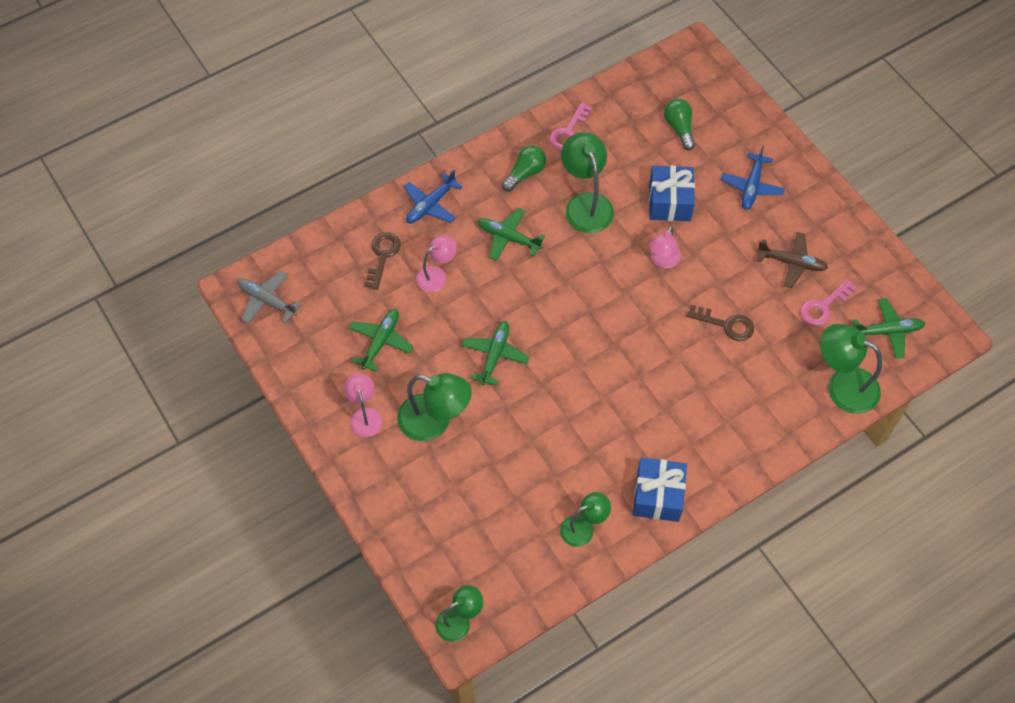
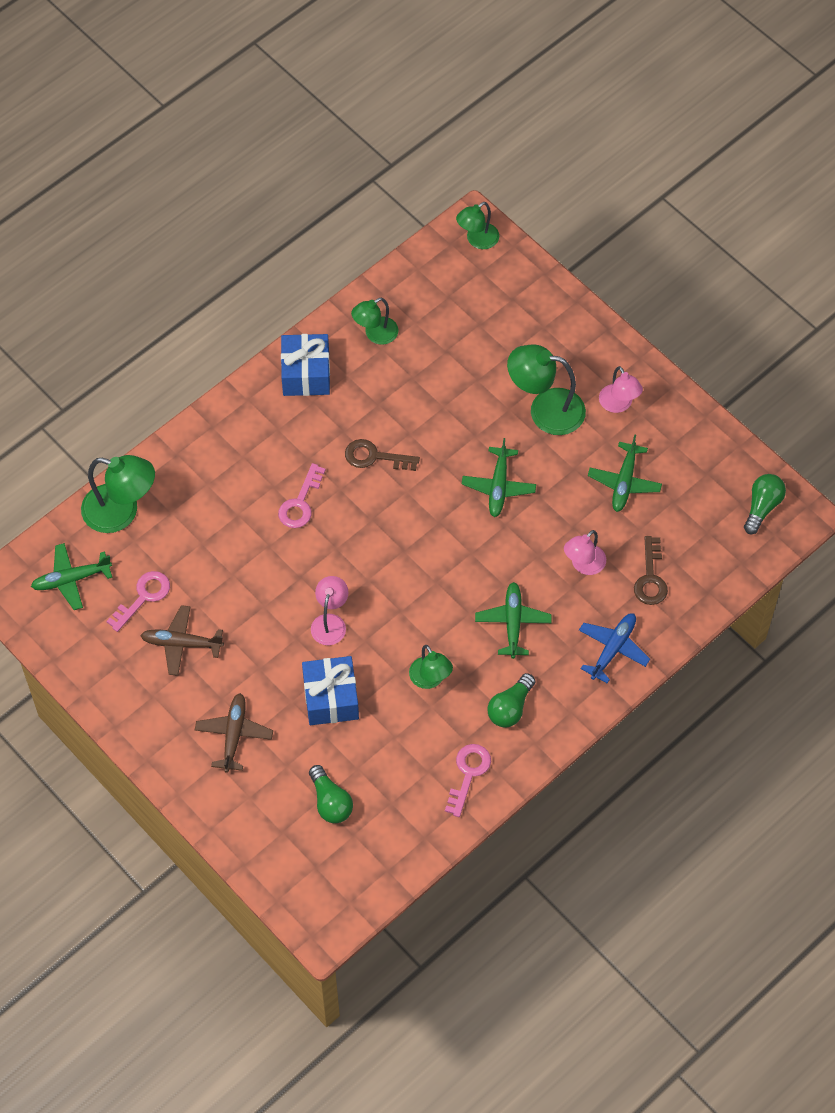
camera: 170 degrees right, 0 degrees up
grey plane [237,270,302,324] -> green light bulb [744,474,786,534]
green plane [478,208,545,261] -> green plane turned 105 degrees counterclockwise [475,582,552,659]
green lamp [561,132,614,233] -> green lamp [409,645,453,689], size x0.61
brown key [686,305,754,341] -> brown key moved to [345,439,420,471]
blue plane [721,146,785,210] -> brown plane [195,693,273,773]
none -> pink key [278,463,326,528]

